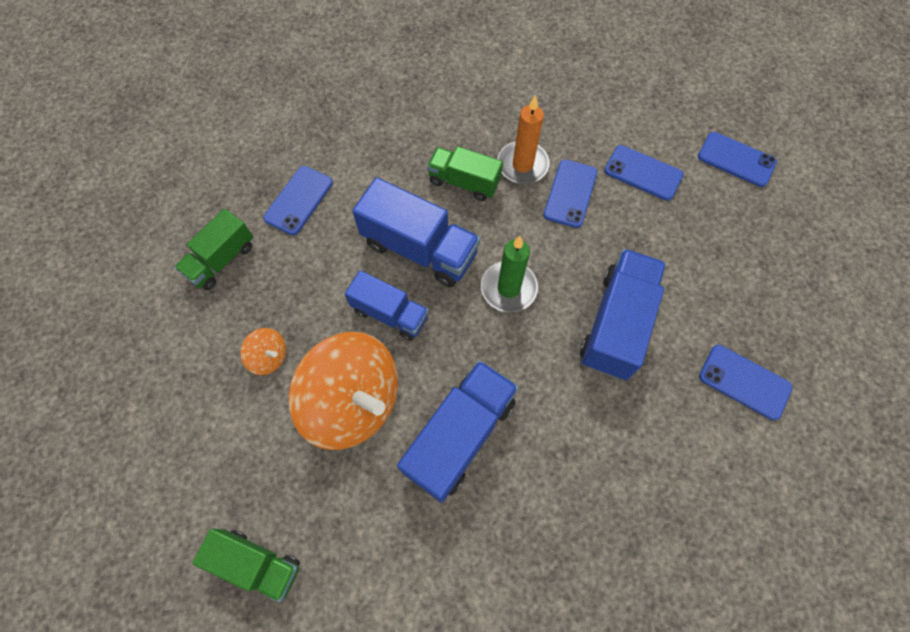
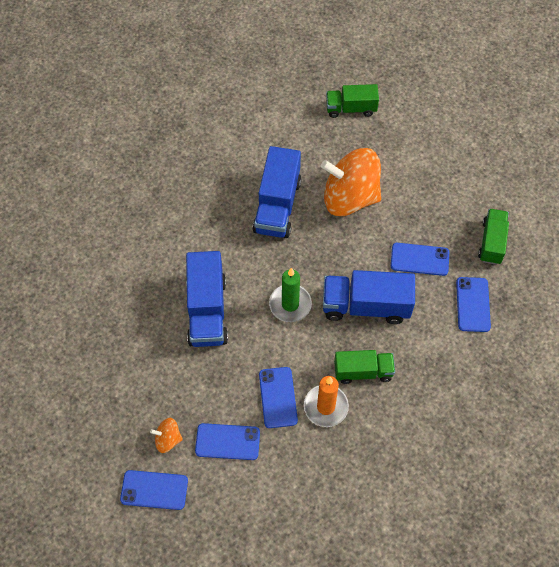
camera: 155 degrees right, 5 degrees down
orange spinning top [240,328,286,375] -> orange spinning top moved to [150,418,183,453]
blue truck [345,270,429,341] -> none
blue phone [699,345,793,420] -> blue phone moved to [391,243,449,276]

